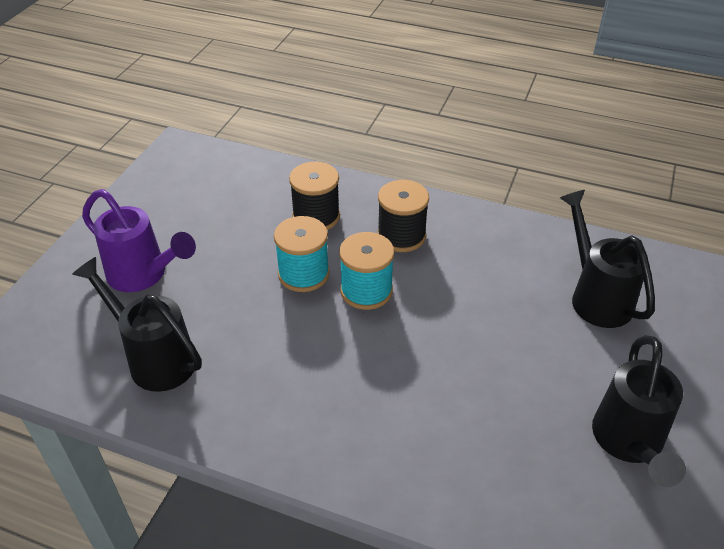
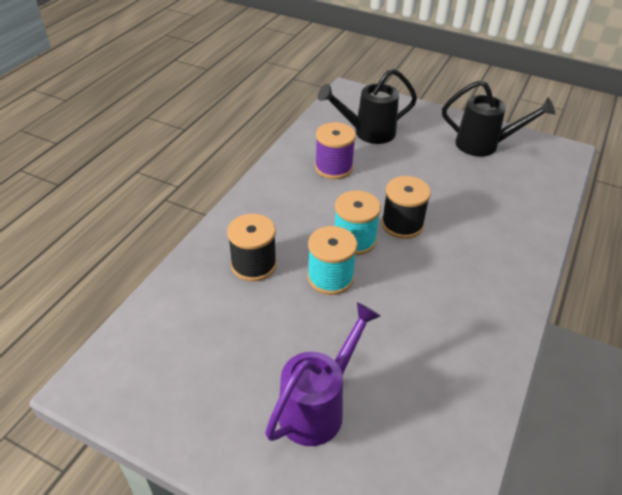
camera: 85 degrees left, 0 degrees up
black watering can [72,257,202,392] -> none
black spool [377,180,429,252] -> black spool moved to [381,176,431,239]
none -> purple spool [315,122,356,179]

